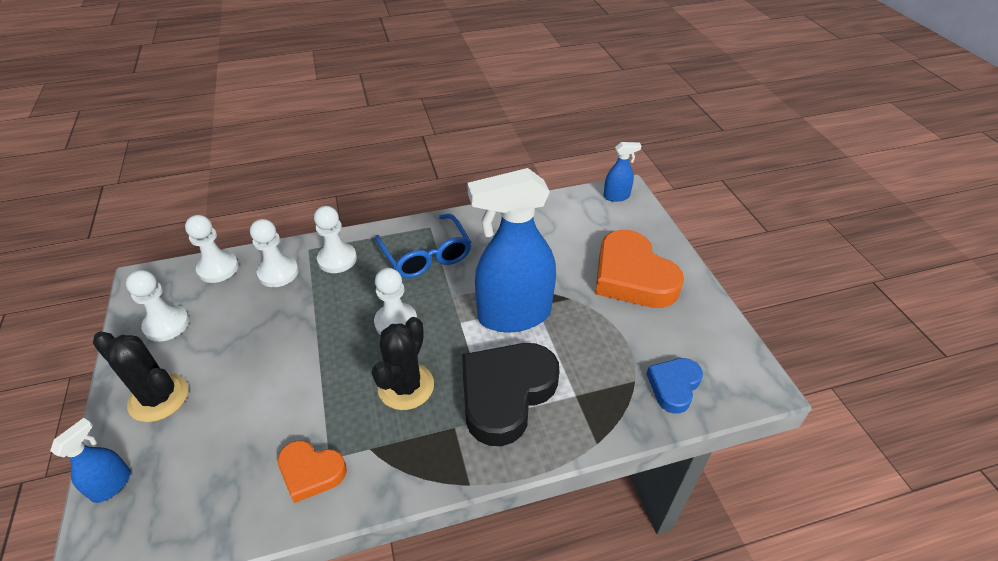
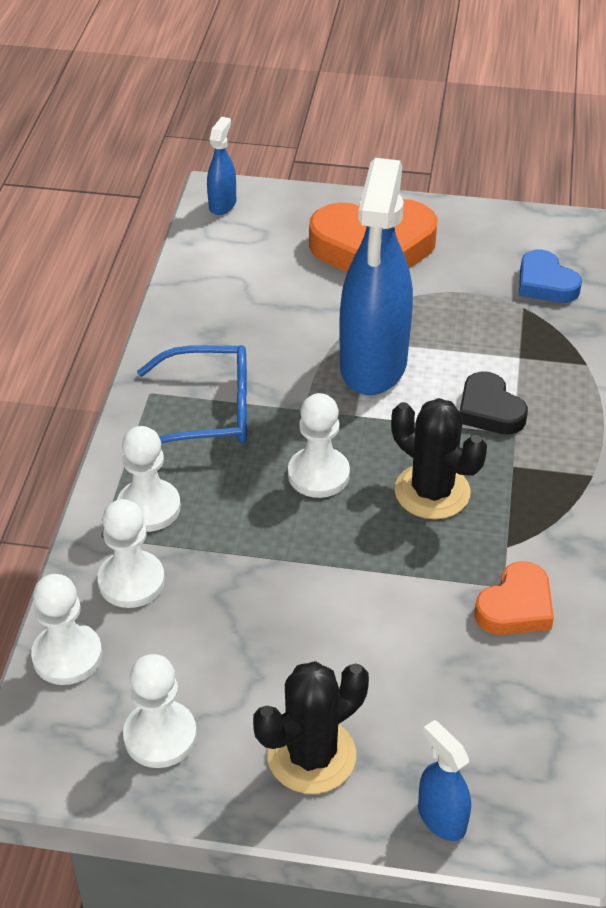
camera: 65 degrees left, 0 degrees up
black heart [462,343,559,446] -> black heart [460,371,528,435], size x0.54

